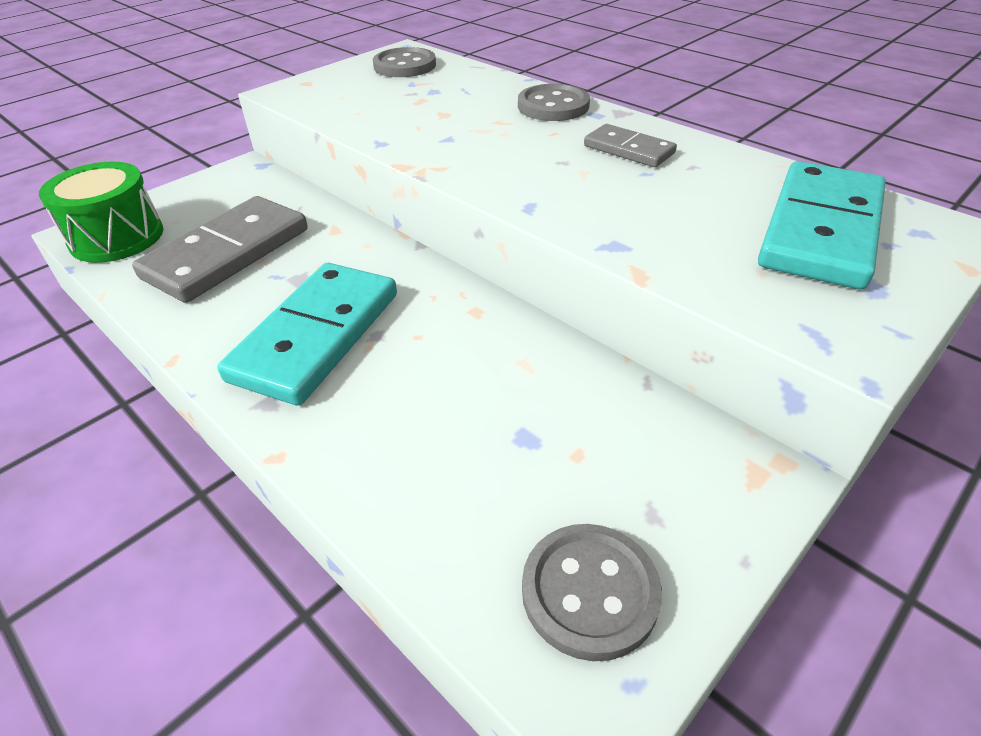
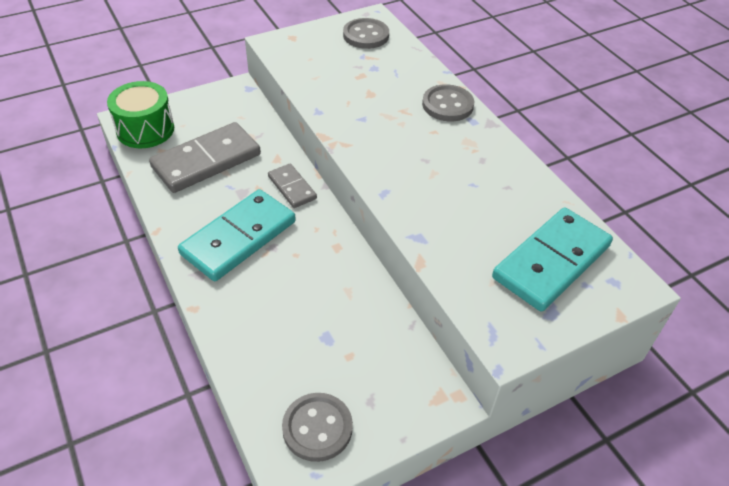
camera: 15 degrees right, 5 degrees up
grey domino [584,124,677,167] -> grey domino moved to [268,164,317,208]

